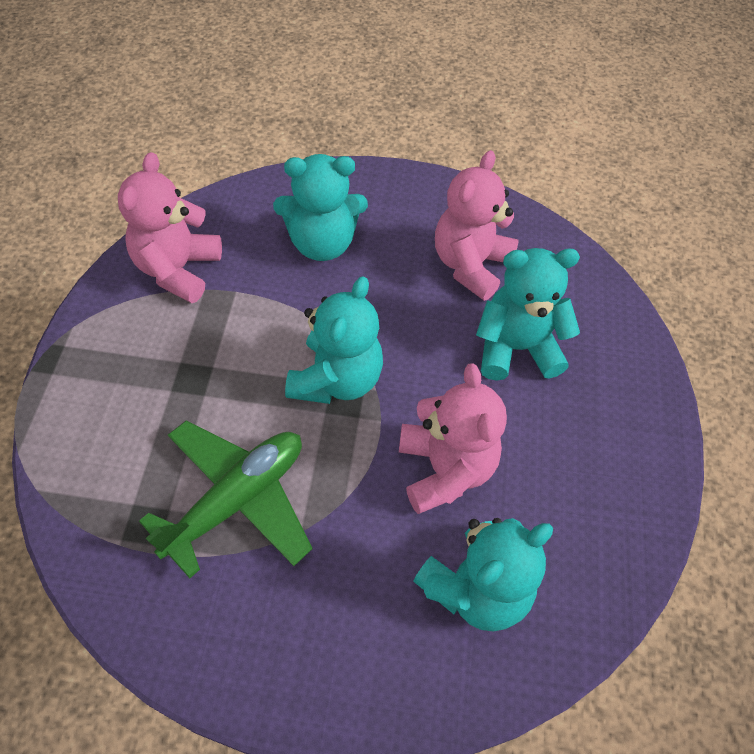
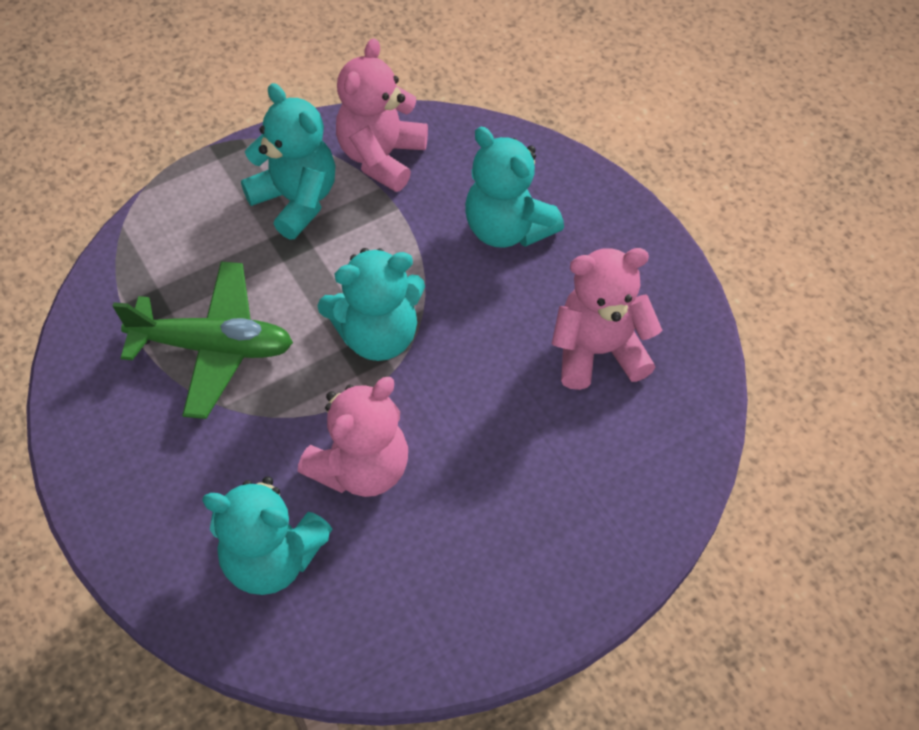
camera: 55 degrees right, 0 degrees up
pink teddy bear [118,152,222,303] -> pink teddy bear turned 45 degrees counterclockwise [336,38,428,192]
turquoise teddy bear [476,248,580,381] -> turquoise teddy bear moved to [241,83,336,239]

